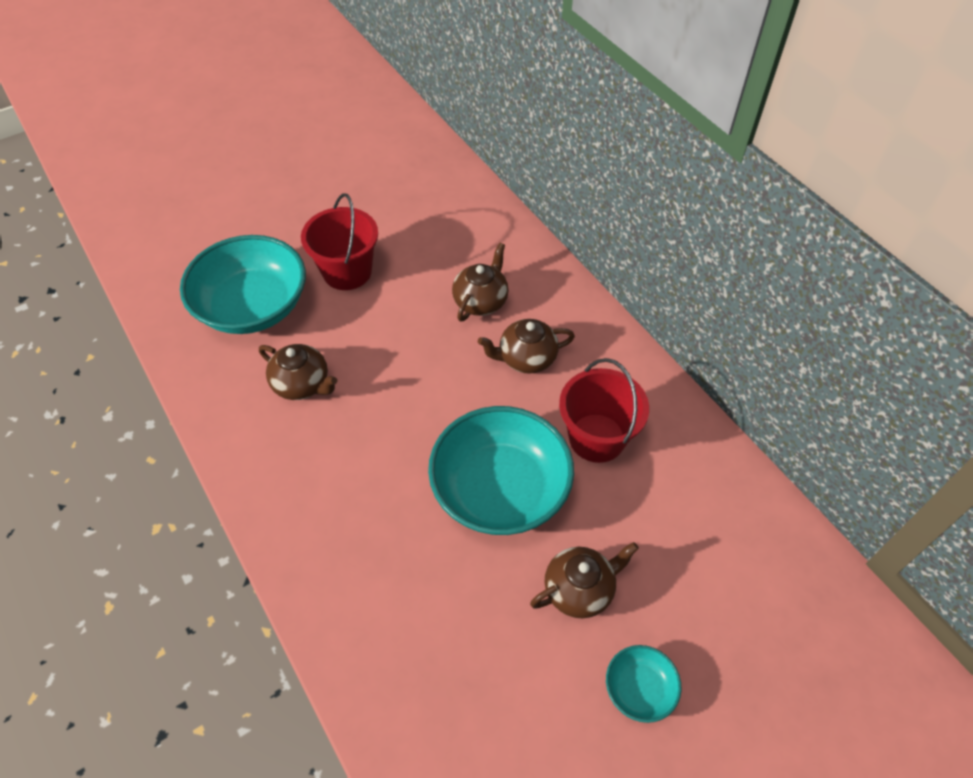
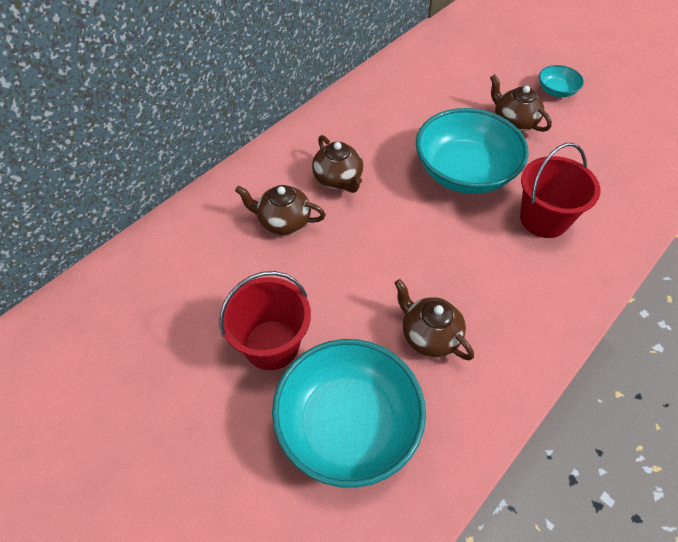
camera: 105 degrees left, 0 degrees up
brown teapot [259,344,337,400] -> brown teapot turned 60 degrees counterclockwise [394,279,474,360]
red bucket [559,358,649,463] -> red bucket moved to [520,143,600,238]

